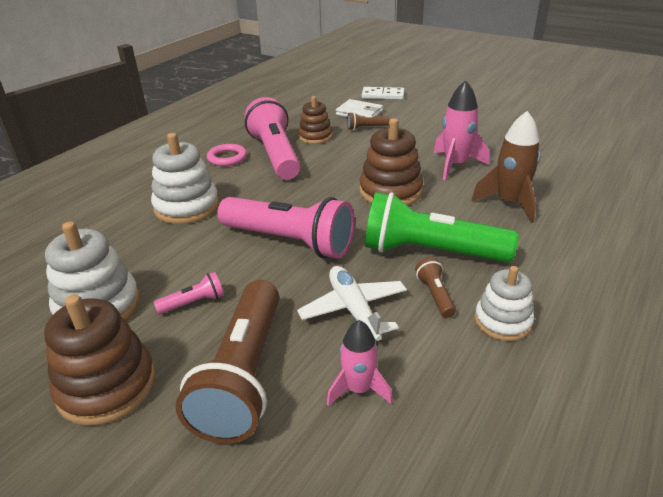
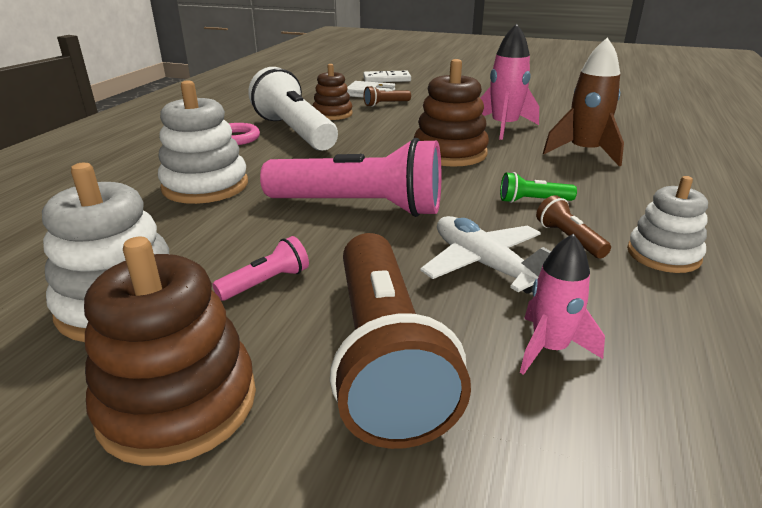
camera: 15 degrees left, 5 degrees down
pink flashlight [244,97,300,180] -> white flashlight [248,67,338,151]
green flashlight [365,192,518,262] -> green flashlight [500,172,577,203], size x0.42

